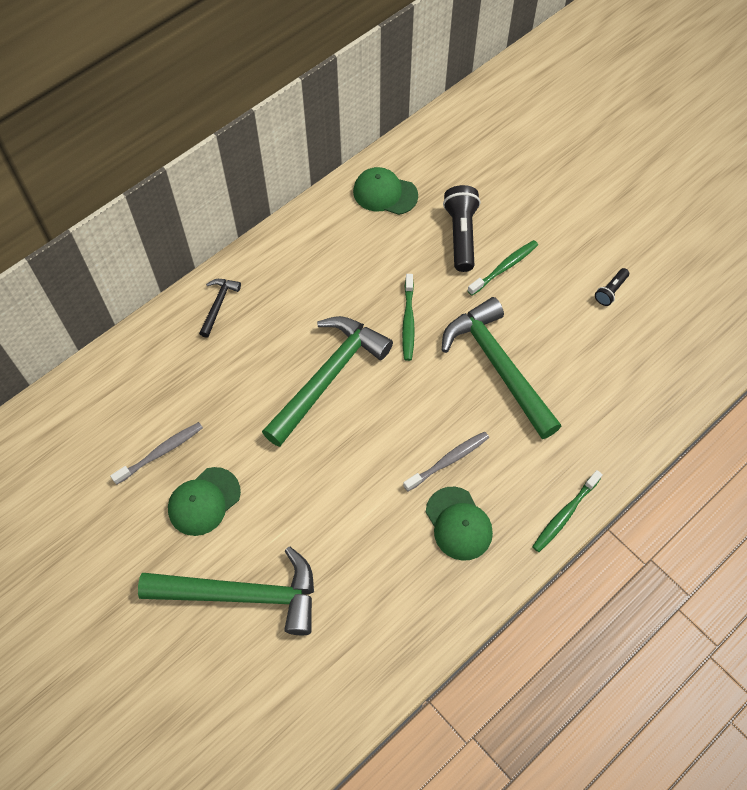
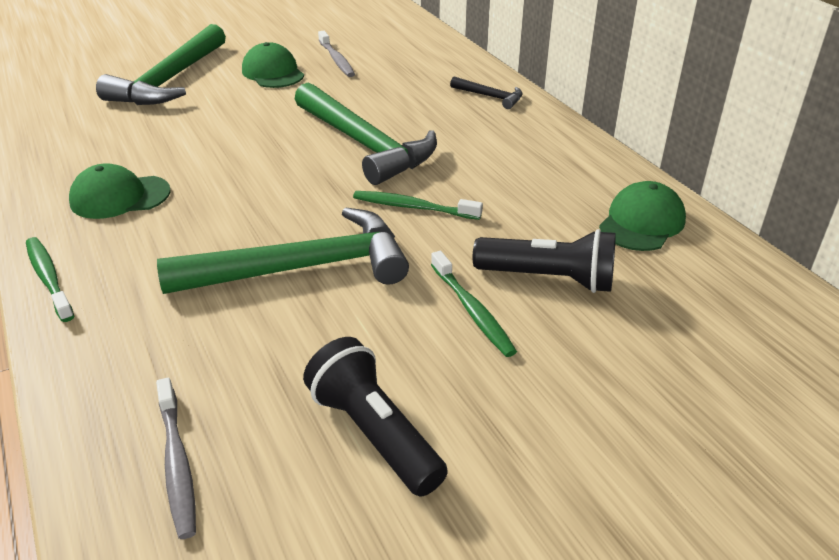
camera: 105 degrees right, 25 degrees down
grey toothbrush [403,432,489,492] -> grey toothbrush moved to [156,377,196,539]
black flashlight [595,268,629,306] -> black flashlight [303,337,448,497], size x1.92

